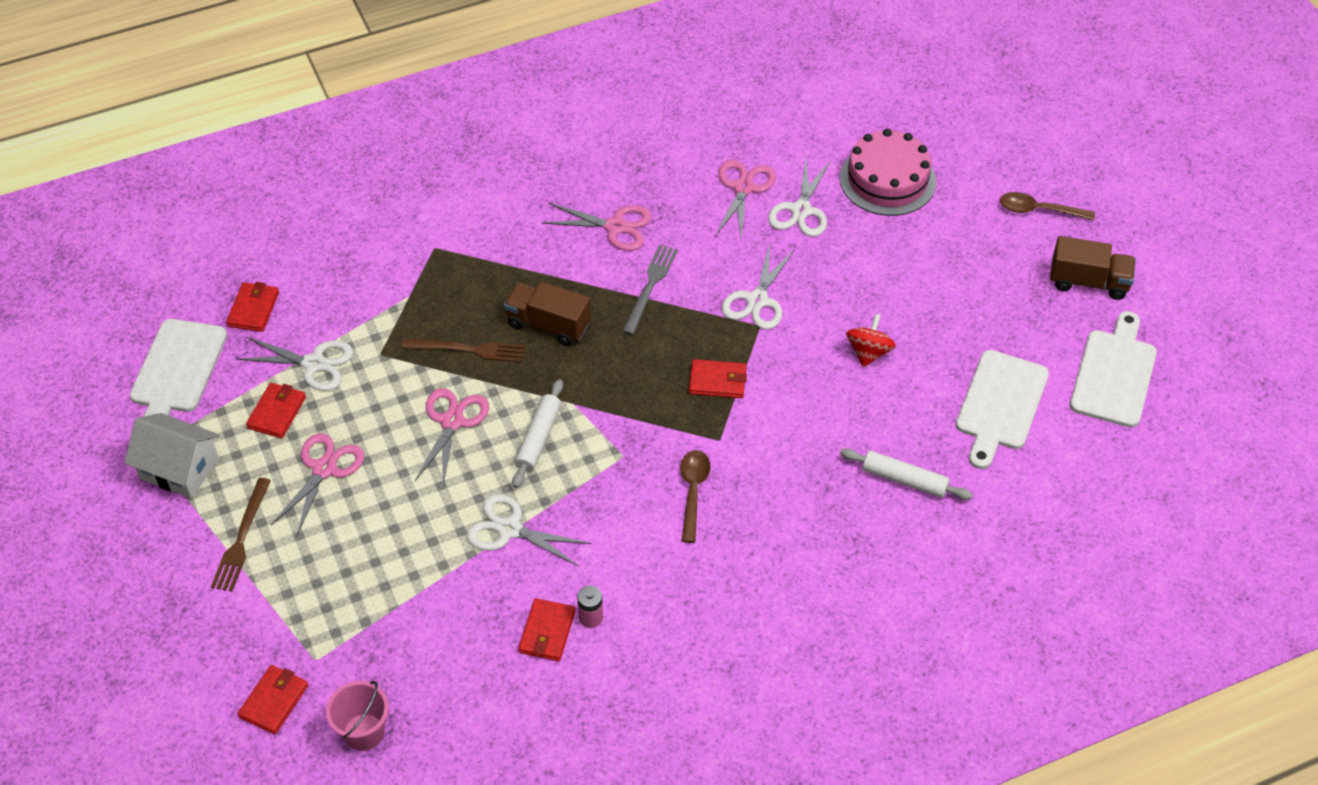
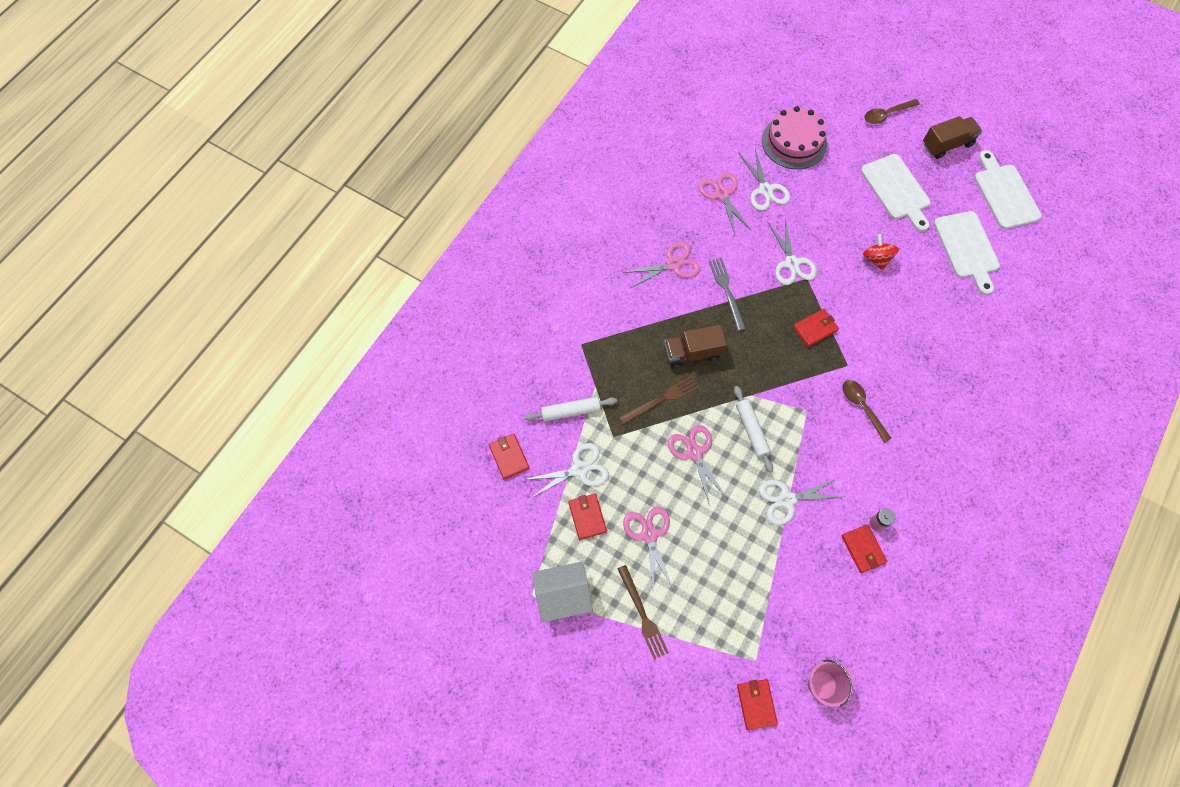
camera: 35 degrees left, 15 degrees up
white cutting board [130,319,227,416] -> white cutting board moved to [861,154,930,232]
white rolling pin [840,448,973,500] -> white rolling pin moved to [524,397,617,421]

